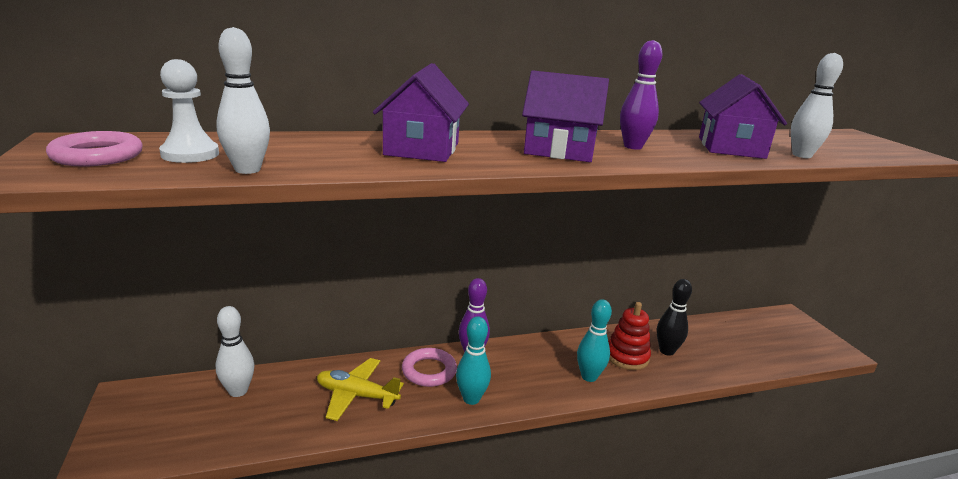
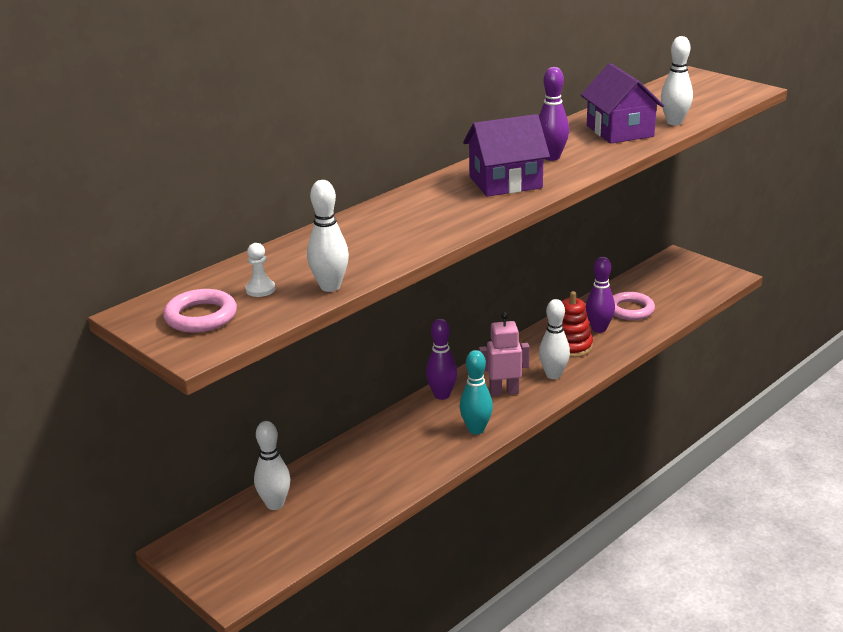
camera: 25 degrees left, 5 degrees up
white pawn [159,59,219,163] -> white pawn [245,243,275,297], size x0.62
yellow plane [317,358,404,421] -> none
purple house [373,63,469,162] -> none
pink ring [402,348,457,387] -> pink ring moved to [613,292,655,320]
turquoise bowling pin [577,299,612,382] -> white bowling pin [539,299,570,379]
black bowling pin [657,279,692,356] -> purple bowling pin [586,256,615,333]
none -> pink robot [479,312,530,396]

